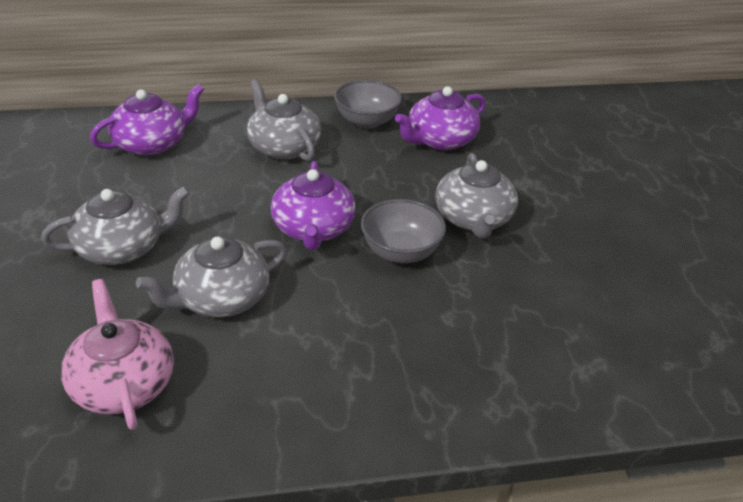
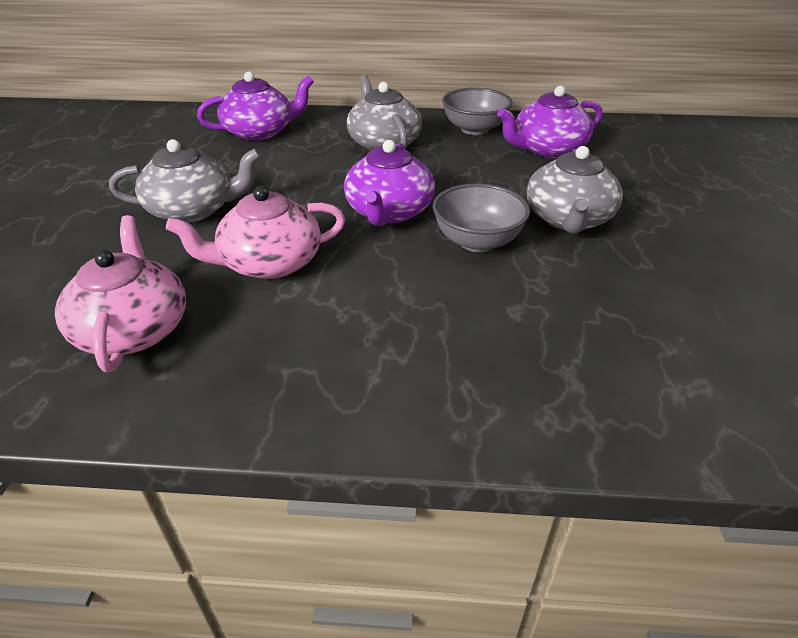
camera: 15 degrees right, 0 degrees up
grey teapot [136,236,286,317] -> pink teapot [166,186,345,279]

